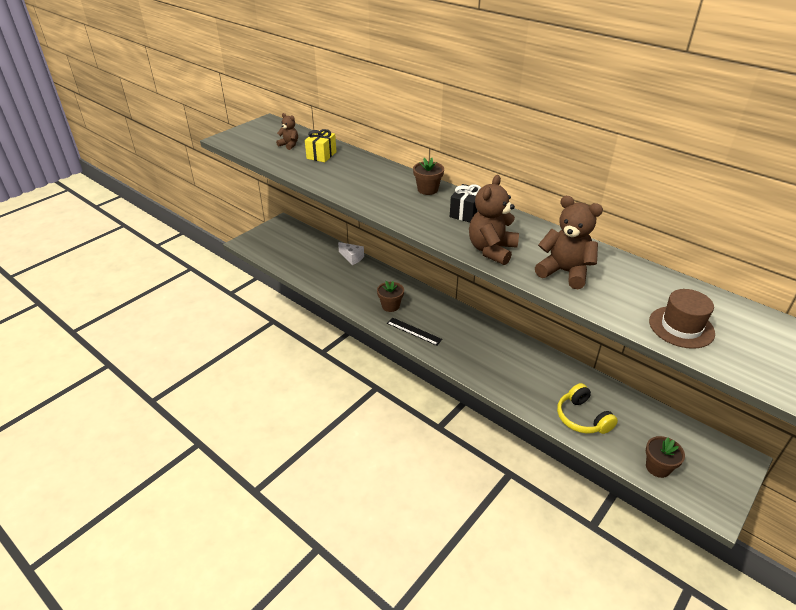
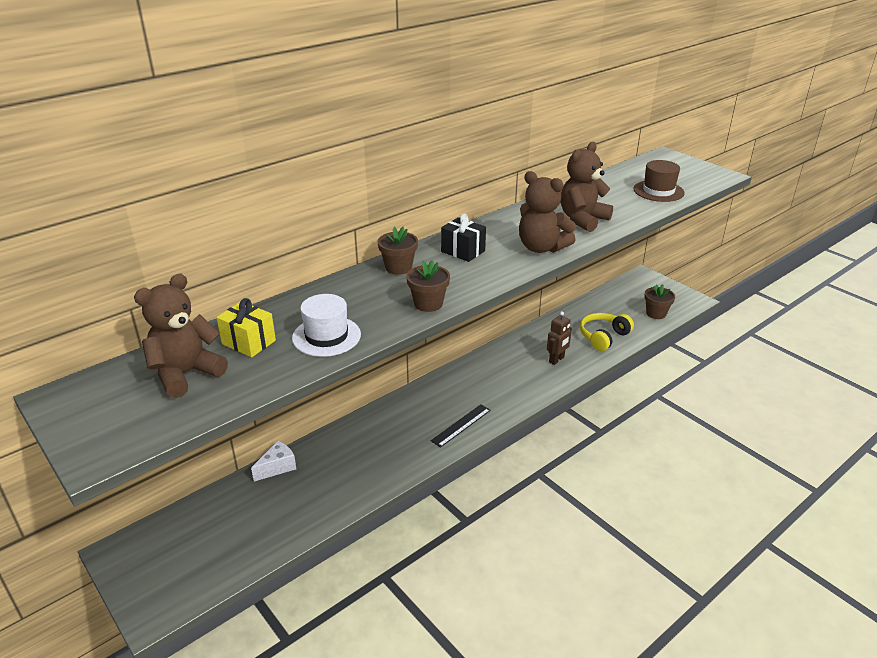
camera: 80 degrees left, 5 degrees down
brown teddy bear [276,113,298,150] -> brown teddy bear [134,274,228,398], size x1.86
brown flower pot [377,281,404,312] -> brown flower pot moved to [406,260,450,312]
yellow headphones [557,383,618,434] -> yellow headphones turned 150 degrees clockwise [580,313,634,351]
none -> white hat [292,294,361,357]
none -> brown robot [547,311,572,365]

